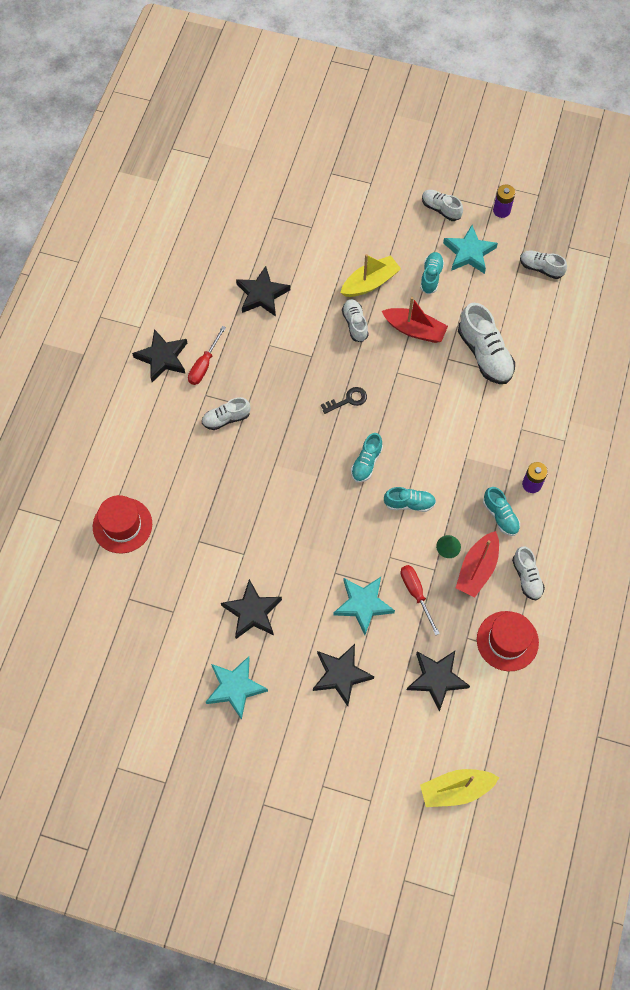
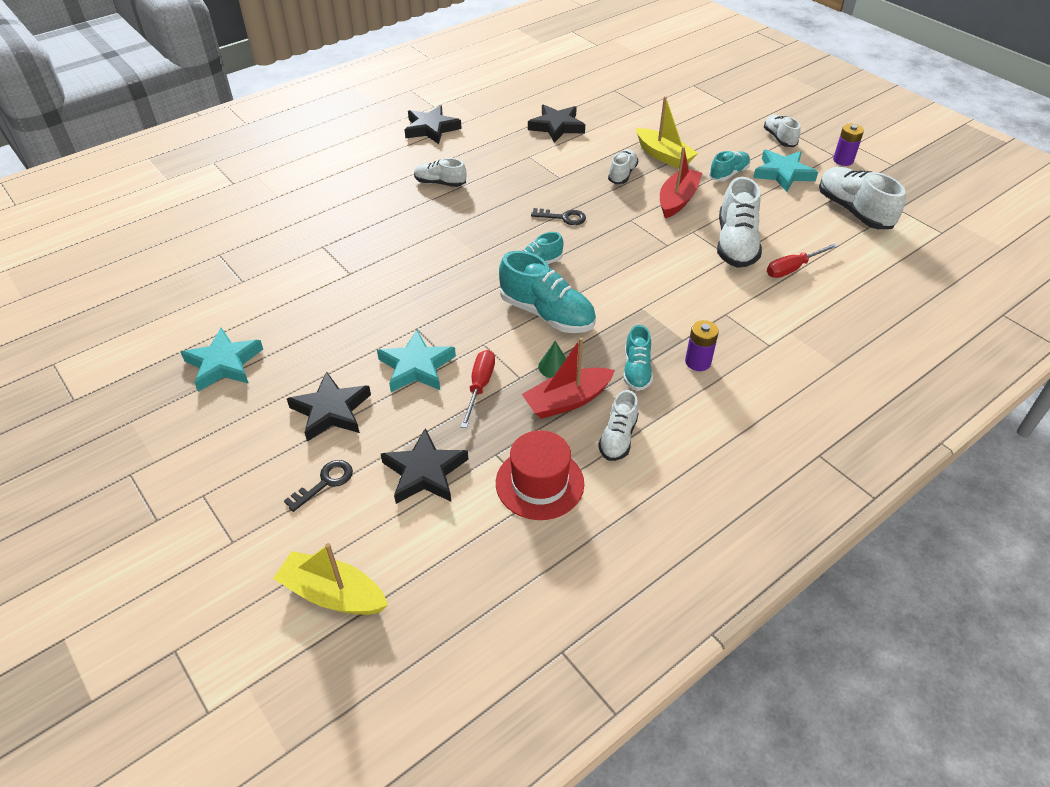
camera: 35 degrees right, 20 degrees down
red hat [93,495,152,554] -> none
red screwdriver [188,326,226,385] -> red screwdriver moved to [767,243,838,278]
black star [221,579,282,639] -> none
yellow boat [340,254,401,297] -> yellow boat turned 45 degrees clockwise [636,96,698,169]
red boat [382,297,448,343] -> red boat turned 120 degrees counterclockwise [660,147,702,218]
turquoise shoe [384,487,436,512] -> turquoise shoe [499,251,596,333], size x1.70
white shoe [520,250,567,279] -> white shoe [819,167,906,229], size x1.70
none -> black key [284,460,353,512]

